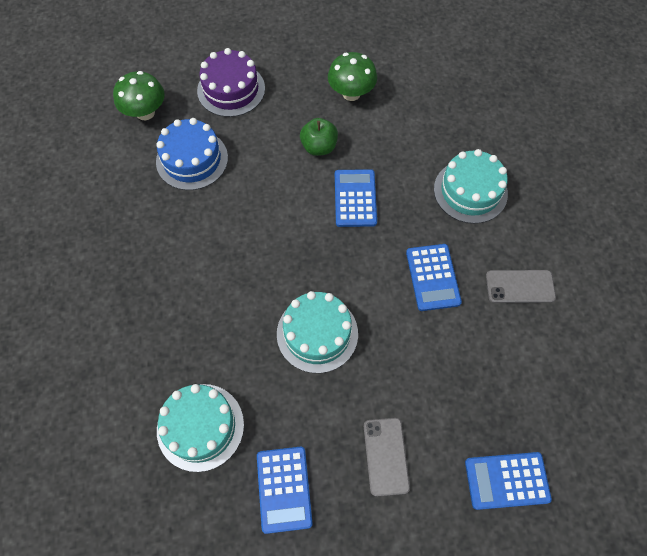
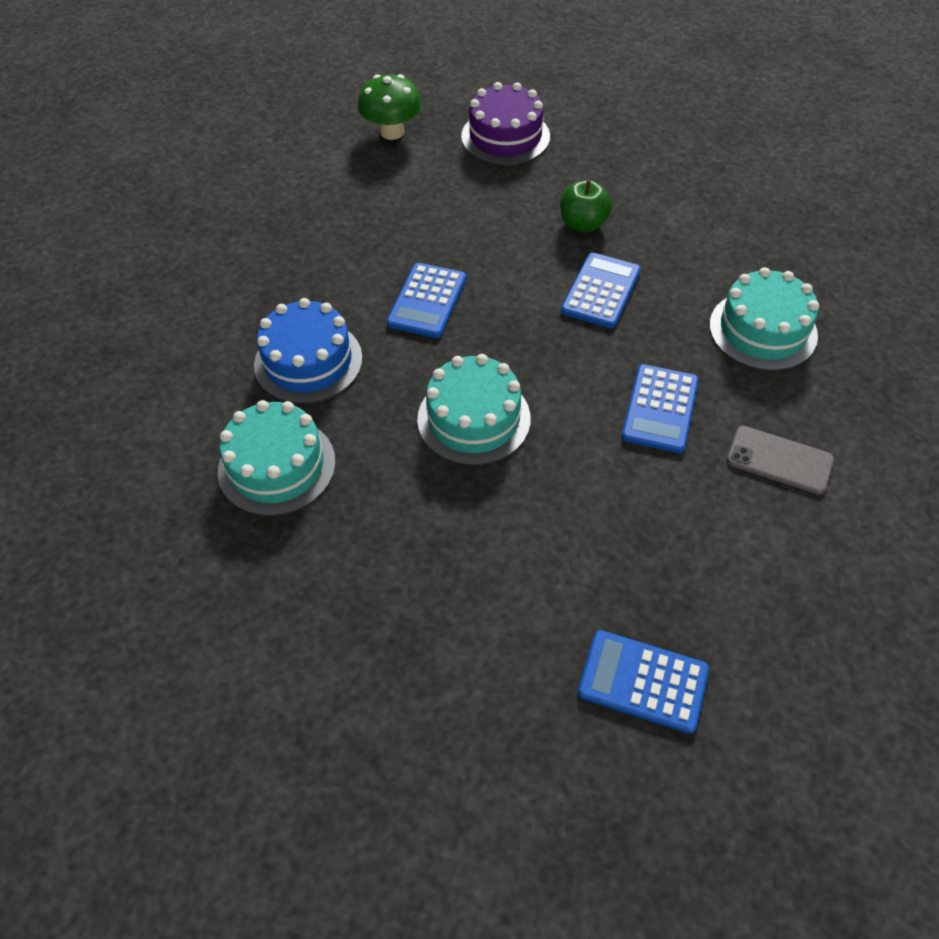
camera: 25 degrees right, 10 degrees down
blue cake [156,118,228,190] -> blue cake moved to [254,298,362,404]
blue calculator [257,447,313,534] -> blue calculator moved to [387,263,467,338]
green mushroom [328,52,377,101] -> none
grey phone [364,418,410,496] -> none

